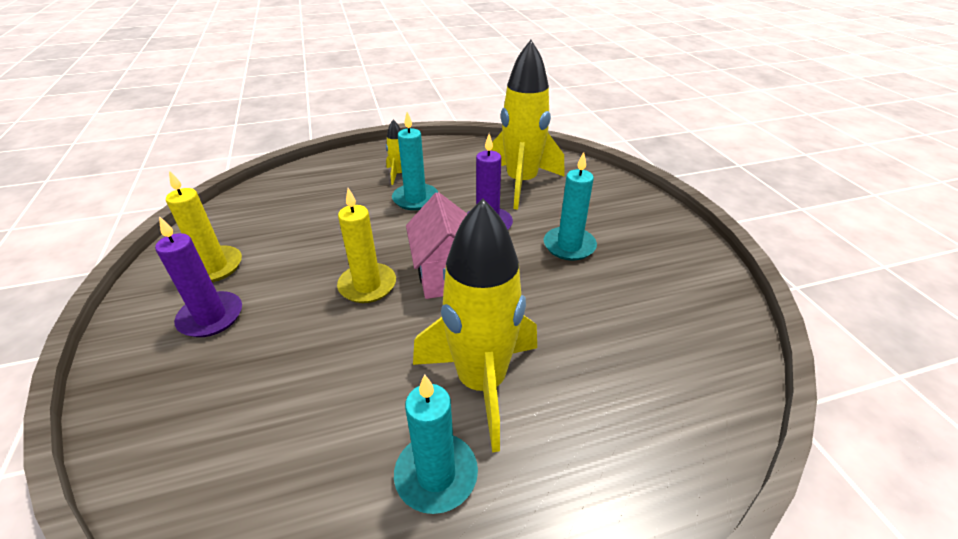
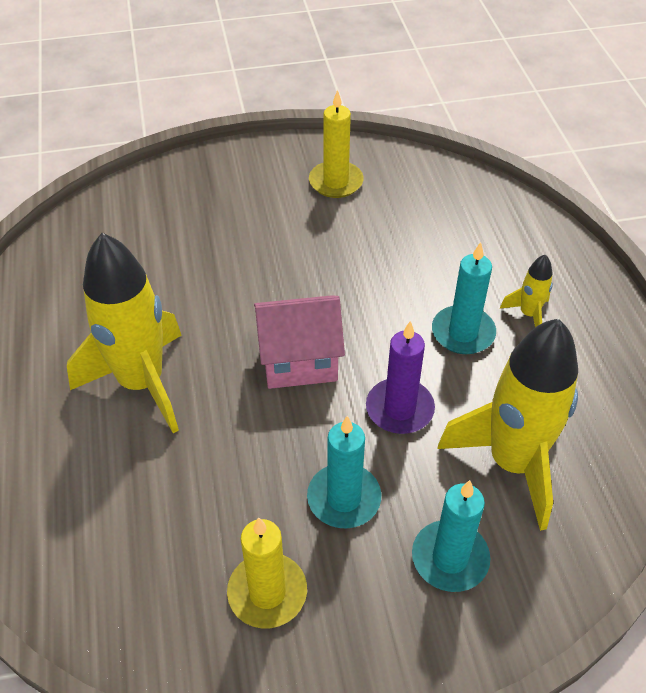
camera: 95 degrees right, 10 degrees up
purple candle [155,216,242,337] -> none
yellow candle [337,188,396,303] -> yellow candle moved to [227,517,307,628]
turquoise candle [394,374,478,514] -> turquoise candle moved to [412,480,490,592]

